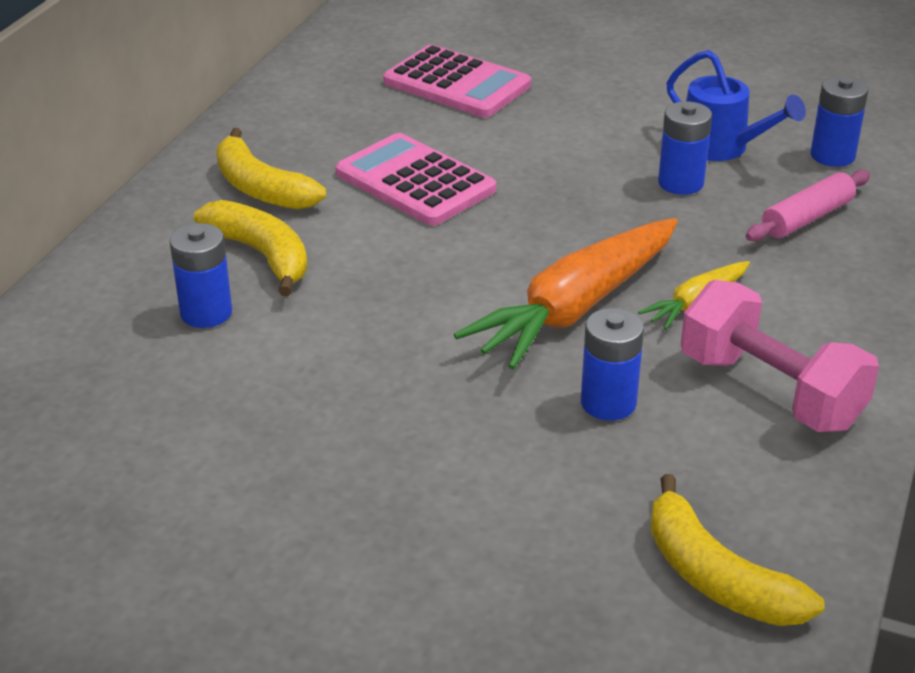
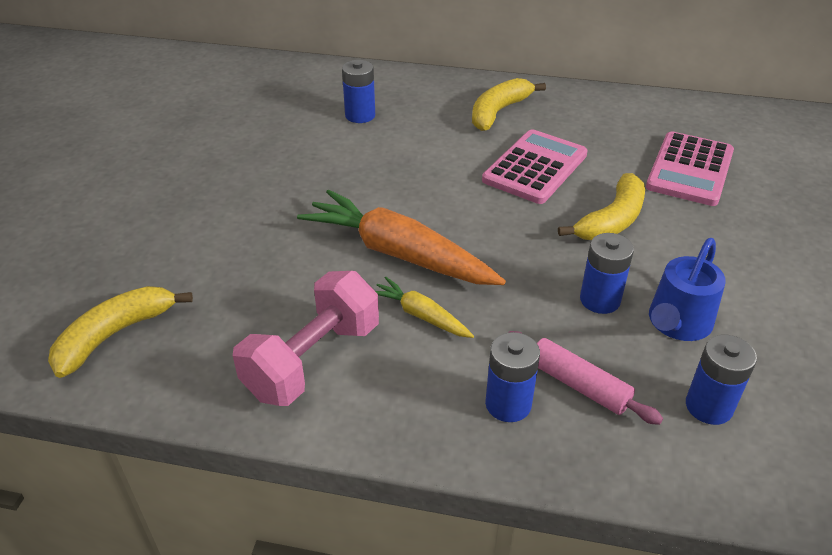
camera: 80 degrees right, 5 degrees up
yellow banana [194,200,308,296] -> yellow banana moved to [558,173,645,240]
blue battery [581,308,644,420] -> blue battery moved to [485,332,540,422]

